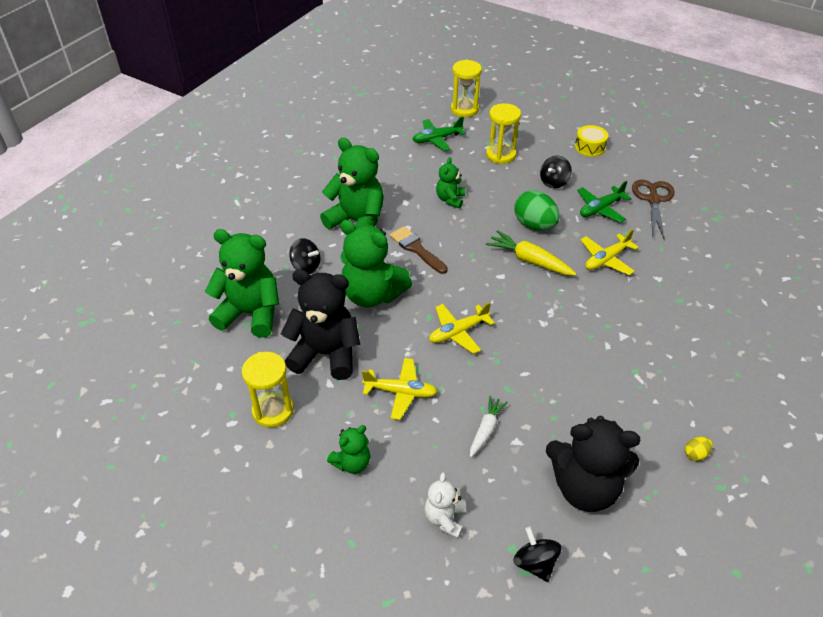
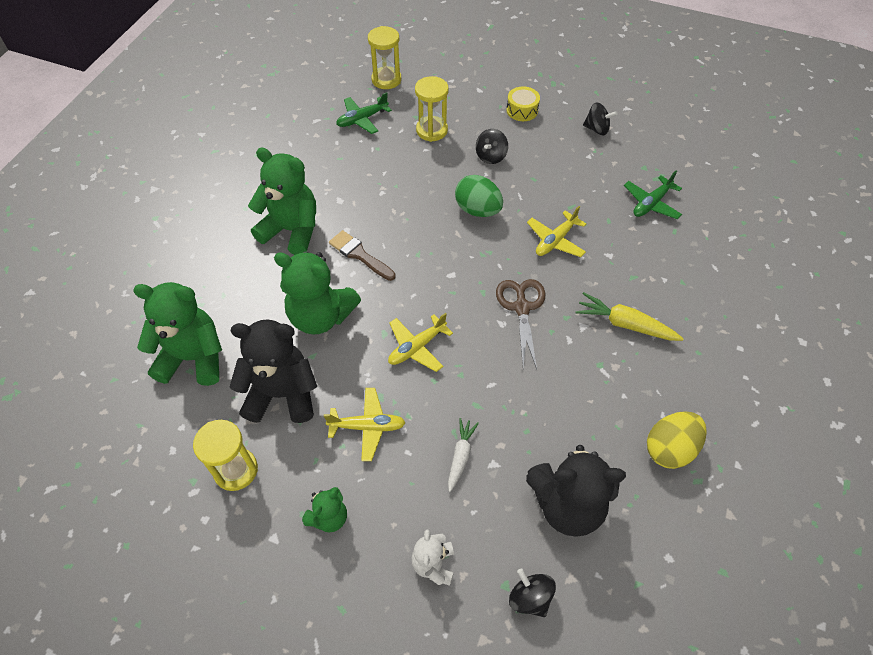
camera: 10 degrees left, 10 degrees up
black spinning top [289,238,320,274] -> black spinning top moved to [583,102,617,135]
green teddy bear [436,157,465,208] -> none
yellow carrot [486,230,577,276] -> yellow carrot moved to [575,292,684,341]
green plane [577,181,632,223] -> green plane moved to [624,171,682,219]
brown scissors [632,180,675,240] -> brown scissors moved to [496,279,545,369]
yellow egg [685,437,713,461] -> yellow egg [647,411,707,469], size x2.20

